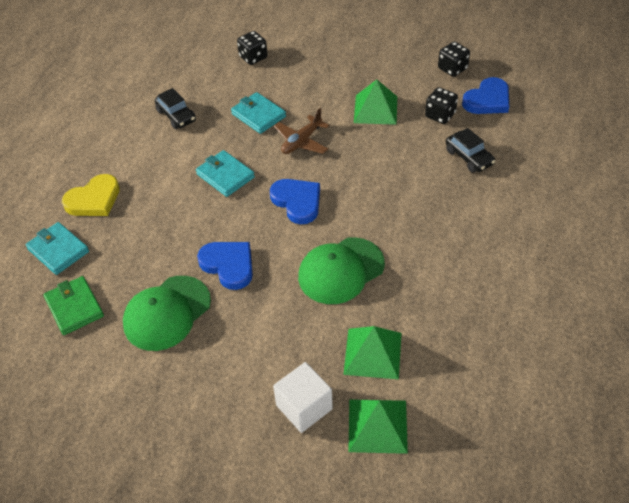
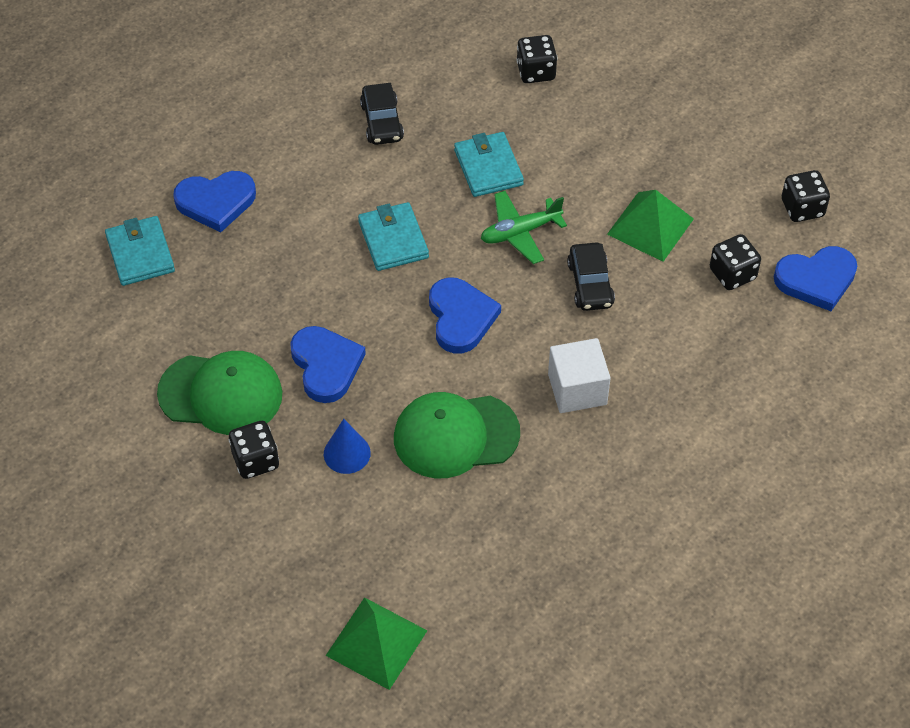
camera: 25 degrees right, 5 degrees up
green wallet [43,276,104,335] -> none
yellow heart [62,174,120,216] -> blue heart [173,171,256,232]
green cap [123,276,211,351] -> green cap turned 150 degrees counterclockwise [157,351,282,435]
white cube [273,362,333,433] -> white cube moved to [548,338,611,413]
brown plane [274,108,329,154] -> green plane [481,191,567,264]
green pyramid [343,326,402,379] -> none
black car [446,128,496,173] -> black car moved to [567,243,615,311]
none -> black dice [229,421,279,479]
none -> blue cone [324,419,371,474]

